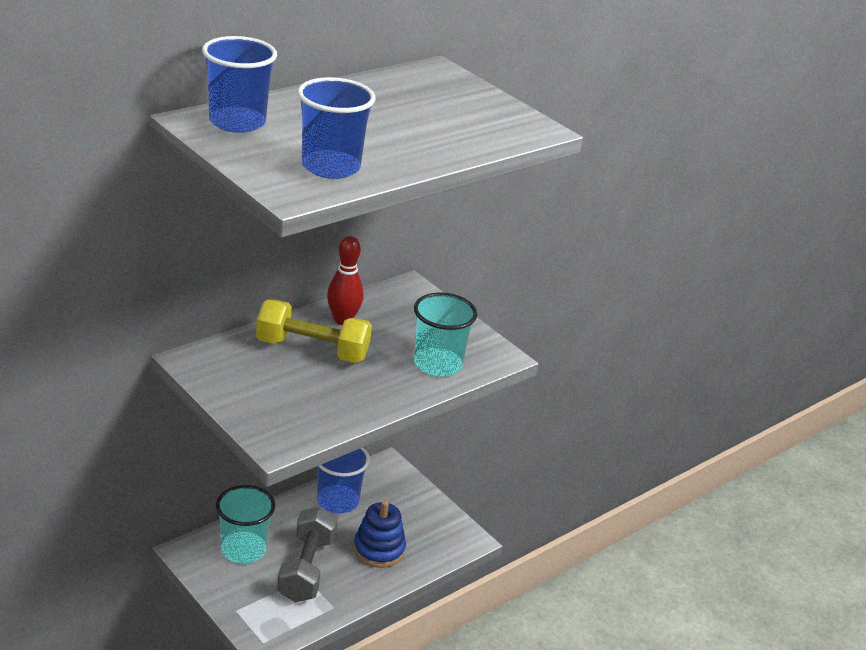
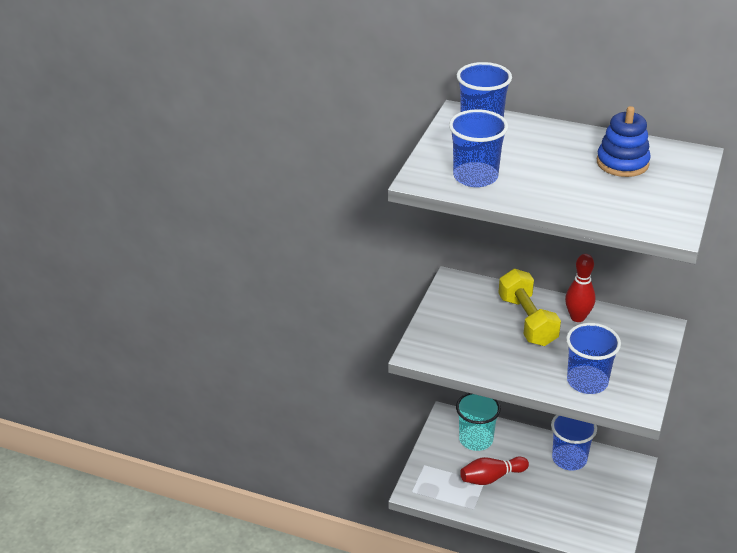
camera: 65 degrees right, 5 degrees up
grey dumbbell [277,506,338,602] -> red bowling pin [460,456,529,485]
blue stacking toy [353,500,406,568] -> blue stacking toy moved to [597,106,651,177]
turquoise cup [414,292,478,377] -> blue cup [566,323,621,394]

